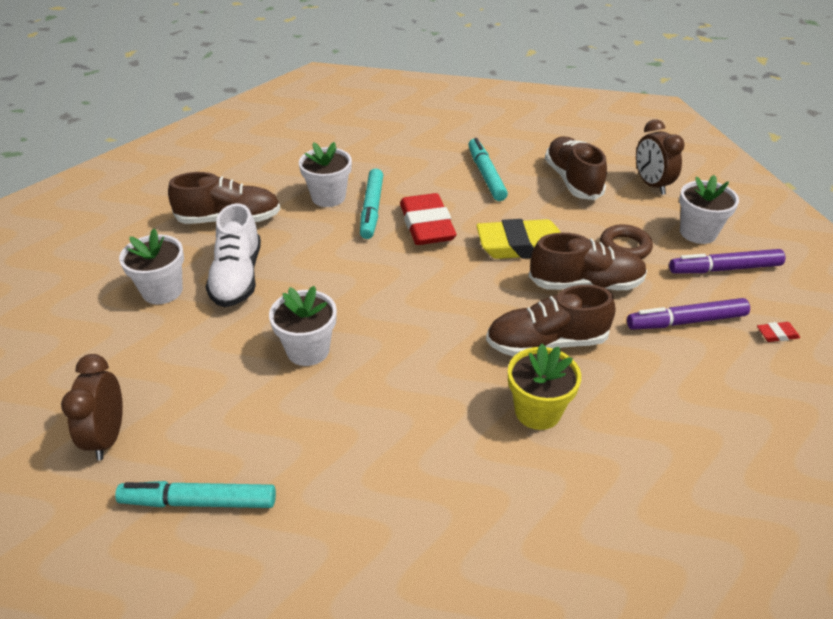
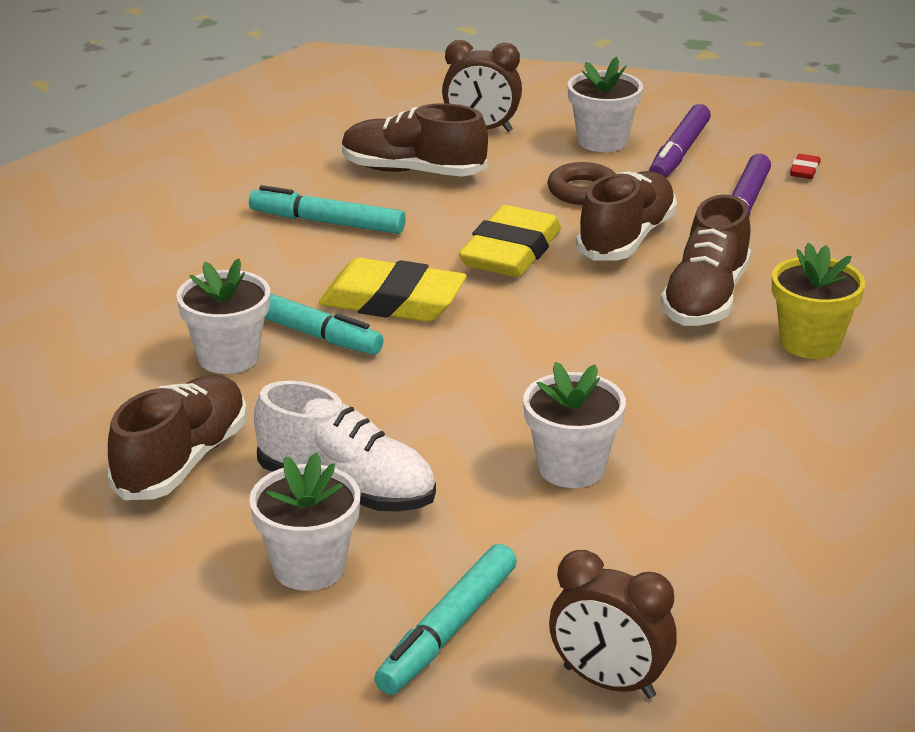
camera: 60 degrees left, 10 degrees down
turquoise marker [115,481,276,508] -> turquoise marker moved to [374,544,517,695]
red eraser [400,193,456,245] -> yellow eraser [319,258,467,322]

